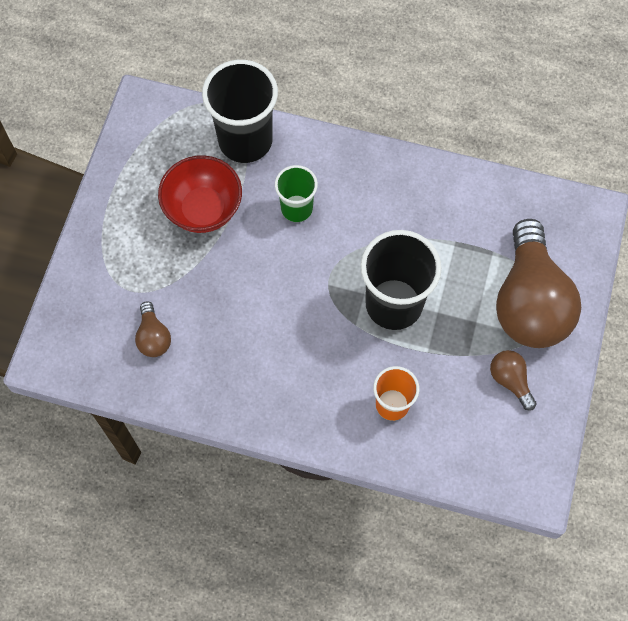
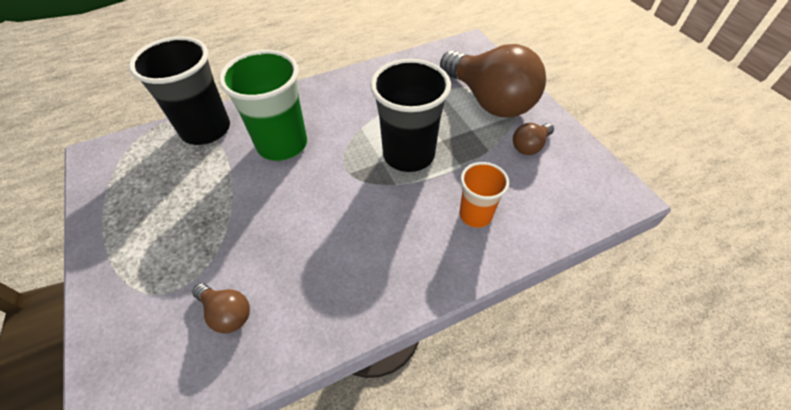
camera: 40 degrees left, 15 degrees down
red bowl [158,155,242,233] -> none
green cup [275,165,318,222] -> green cup [219,50,307,161], size x1.75
brown light bulb [490,350,537,411] -> brown light bulb turned 60 degrees counterclockwise [513,123,554,155]

